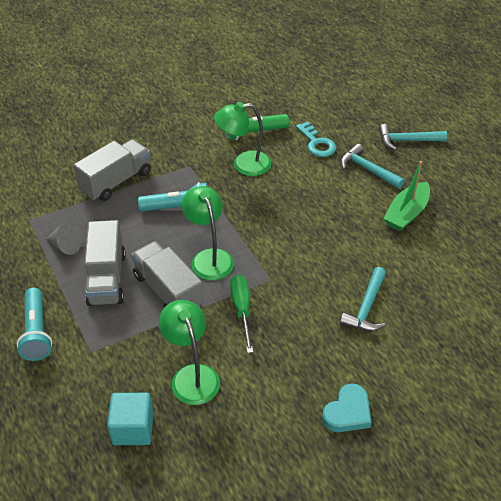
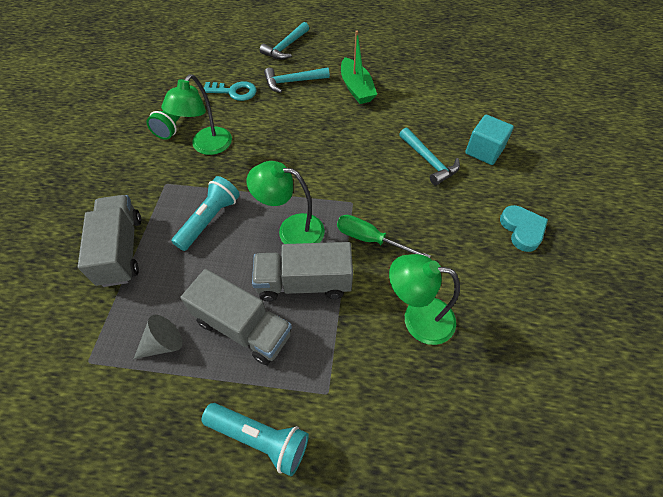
camera: 55 degrees left, 10 degrees up
turquoise cube [107,393,153,445] -> turquoise cube moved to [465,115,514,165]

